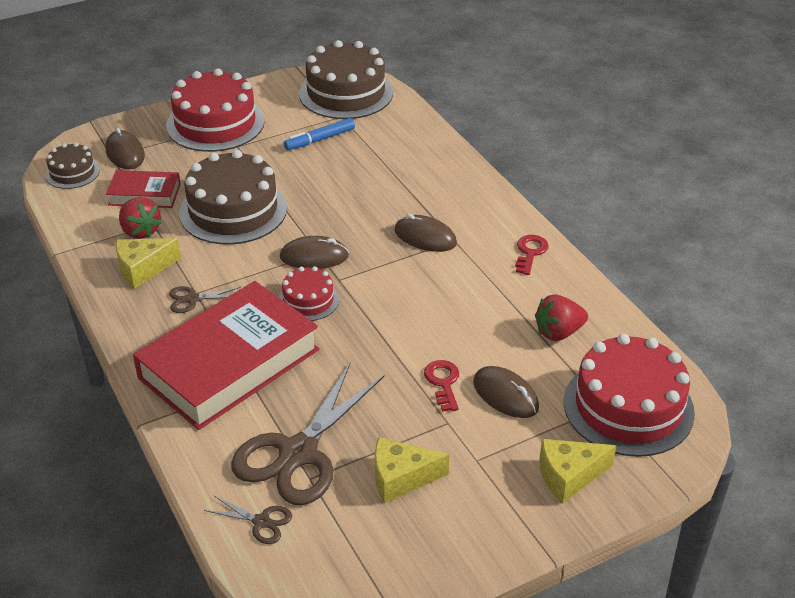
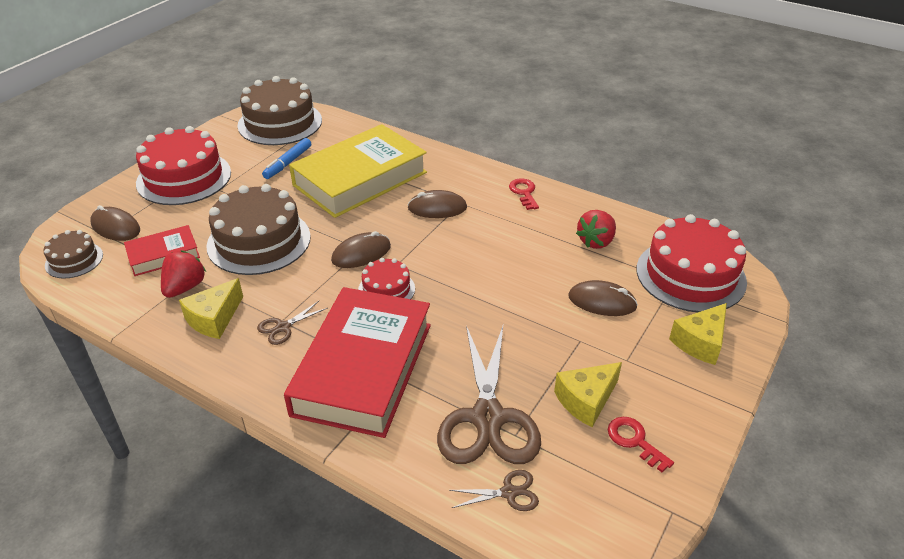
camera: 30 degrees left, 0 degrees up
red strawberry [119,197,162,239] -> red strawberry turned 90 degrees counterclockwise [161,250,206,298]
red key [424,360,459,412] -> red key moved to [608,417,674,472]
none -> yellow book [289,124,427,218]

